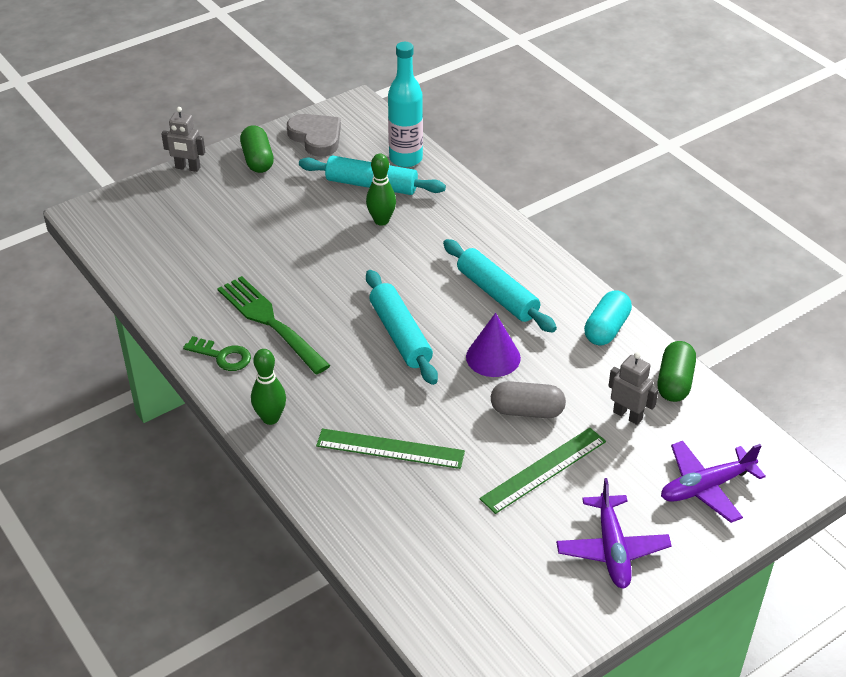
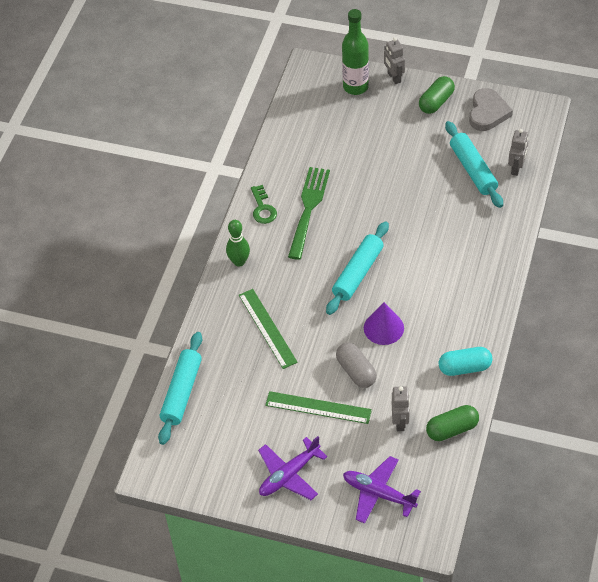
camera: 55 degrees right, 10 degrees up
green bowling pin [366,154,396,226] -> none
turquoise bottle [388,42,423,167] -> grey robot [508,129,528,176]
turquoise rolling pin [443,239,557,333] -> turquoise rolling pin moved to [158,332,202,445]
none -> green bottle [342,9,369,95]

